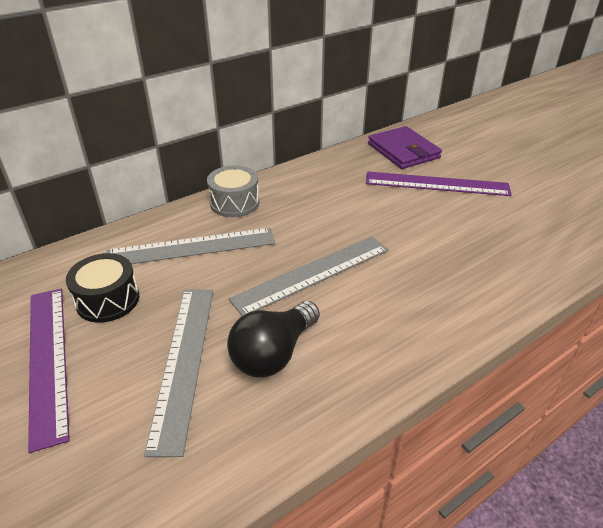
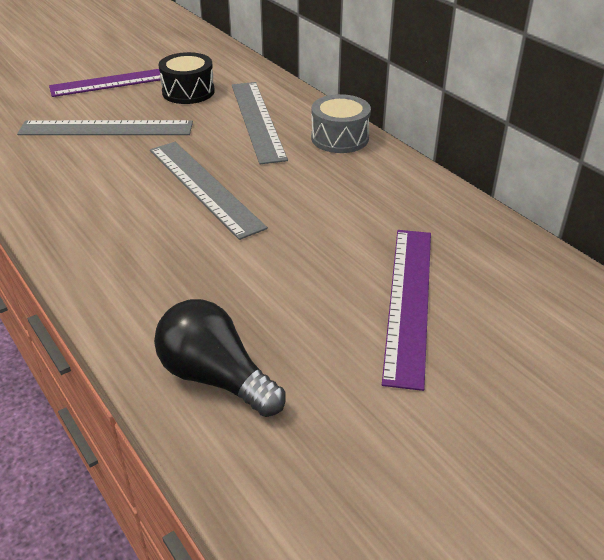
camera: 90 degrees right, 0 degrees up
black light bulb [227,301,320,378] -> black light bulb moved to [154,299,286,417]
purple wallet [368,126,442,169] -> none

